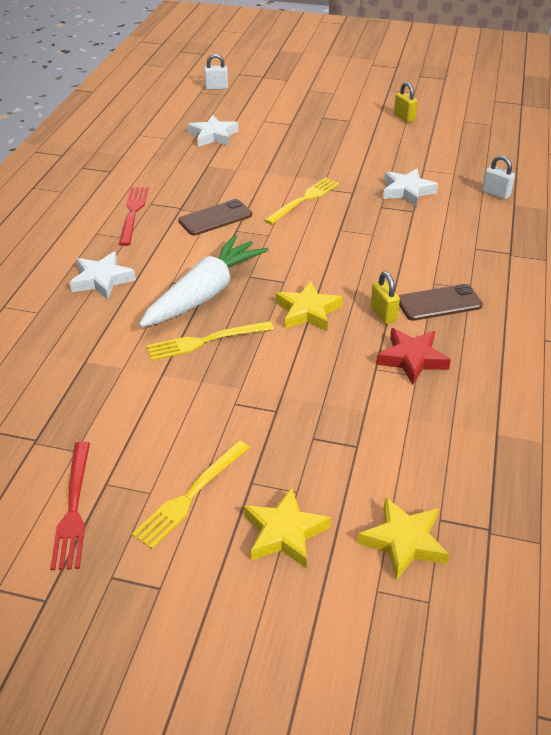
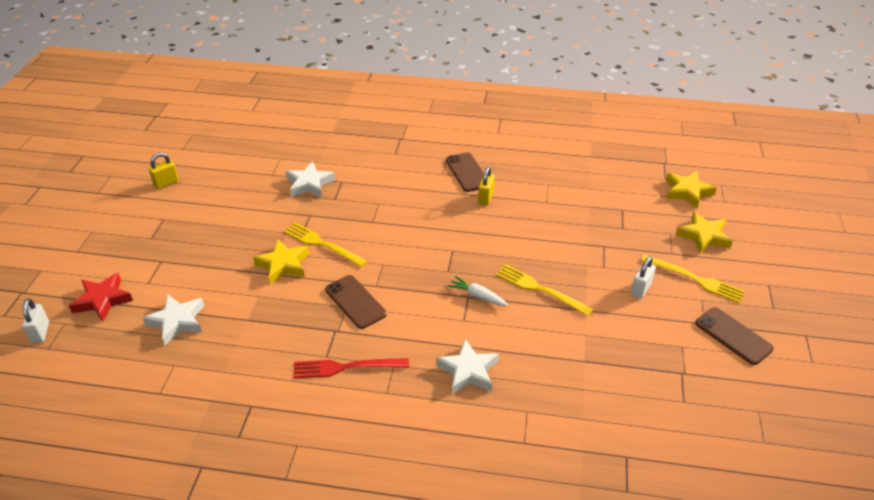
camera: 95 degrees left, 0 degrees up
red fork [50,442,90,570] -> brown phone [695,307,774,365]
white carrot [139,235,269,327] -> white carrot [447,276,508,306], size x0.43
yellow fork [146,321,274,361] -> yellow fork turned 150 degrees clockwise [496,264,594,316]
yellow star [276,281,343,331] -> yellow star moved to [253,239,309,284]
yellow padlock [371,271,400,324] -> yellow padlock turned 45 degrees counterclockwise [478,166,495,205]
red star [376,328,451,385] -> red star moved to [69,273,133,322]
white padlock [482,155,515,199] -> white padlock moved to [631,256,656,299]

